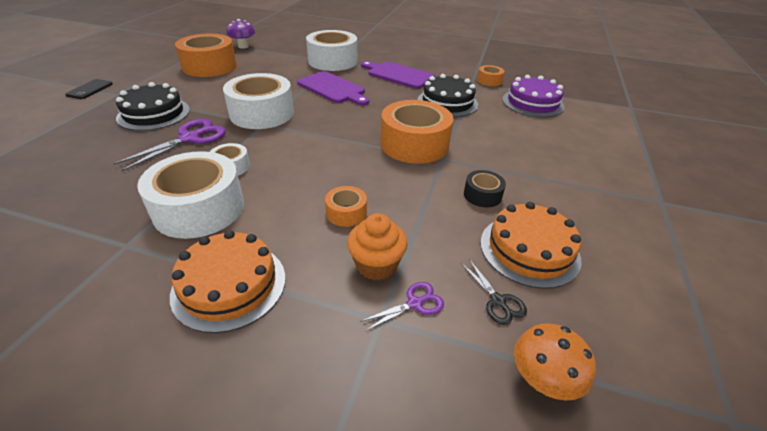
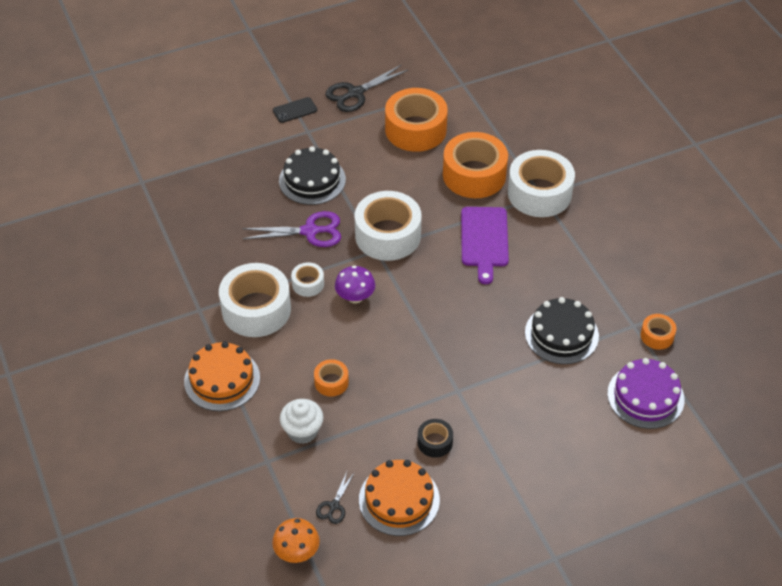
camera: 50 degrees right, 10 degrees up
purple mushroom [226,19,255,49] -> purple mushroom moved to [335,266,375,304]
orange cupcake [347,213,407,280] -> white cupcake [280,399,323,444]
purple scissors [360,282,444,331] -> none
purple cutting board [361,61,435,89] -> none
orange tape [381,100,453,164] -> orange tape moved to [443,132,508,198]
none -> black scissors [325,64,408,112]

